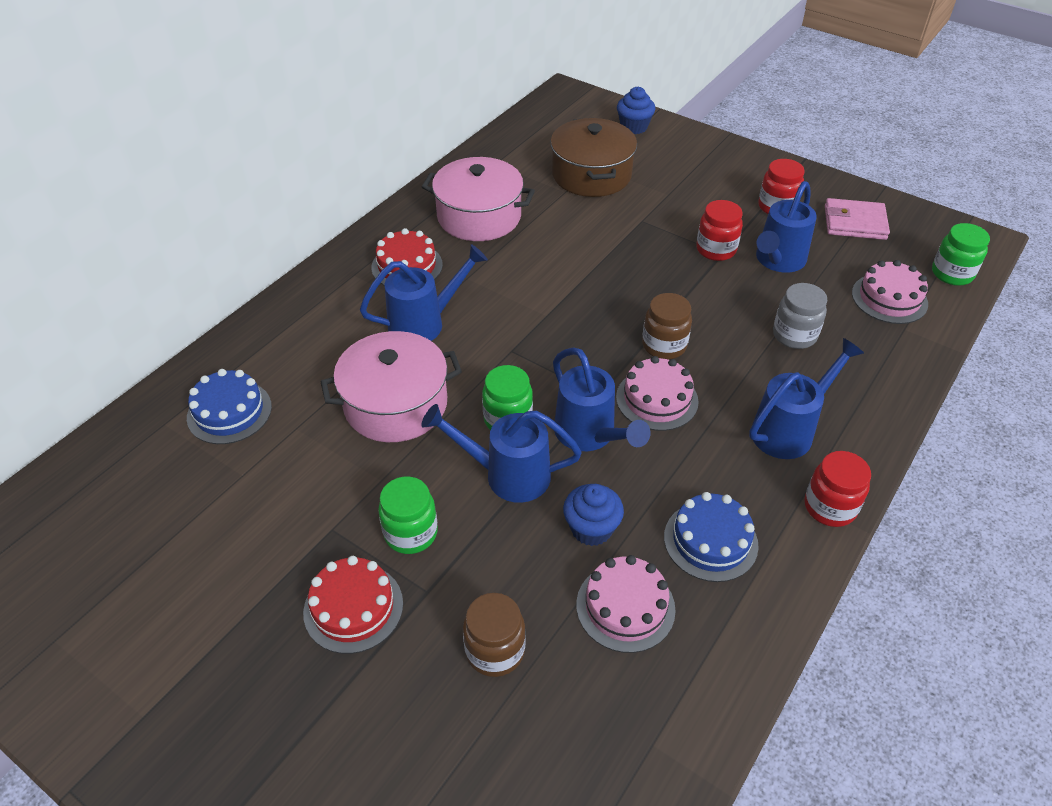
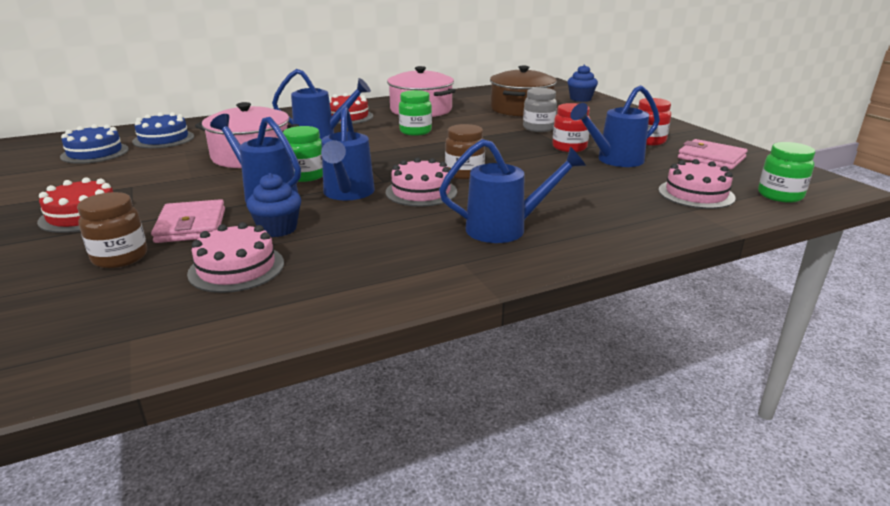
camera: 30 degrees right, 20 degrees down
green jar [378,477,438,554] -> green jar moved to [399,90,432,136]
blue cake [664,492,759,582] -> blue cake moved to [60,124,129,164]
grey jar [773,283,828,349] -> grey jar moved to [523,88,557,132]
red jar [805,451,871,527] -> none
none -> pink wallet [151,199,225,243]

